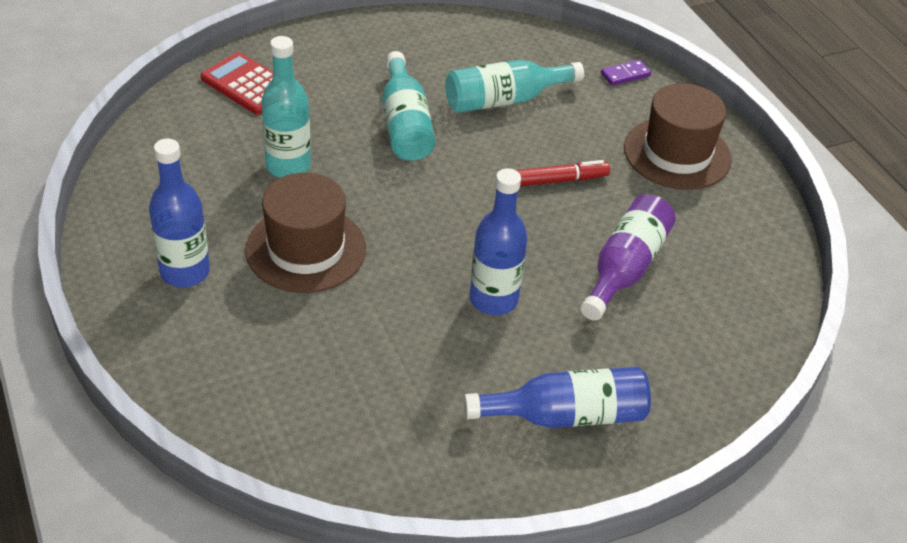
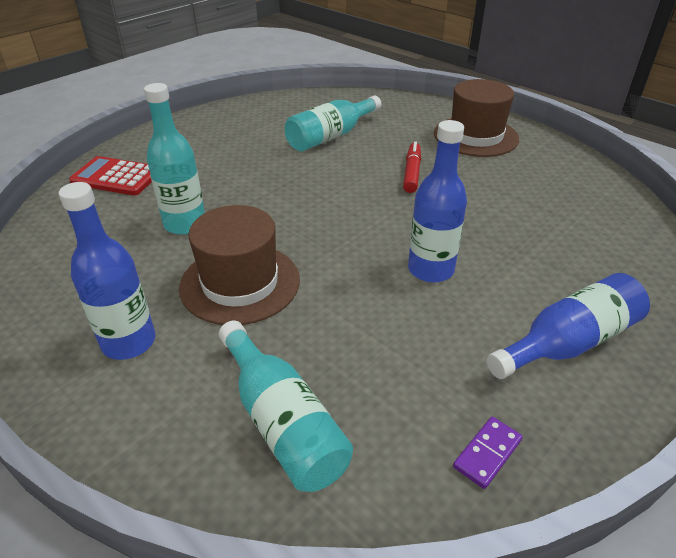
camera: 20 degrees left, 5 degrees down
turquoise bottle [382,51,436,161] -> turquoise bottle moved to [218,321,353,492]
red marker [516,160,610,186] -> red marker turned 45 degrees counterclockwise [403,142,421,193]
purple bottle [581,194,676,321] -> none
purple domino [601,60,651,86] -> purple domino moved to [453,417,523,489]

